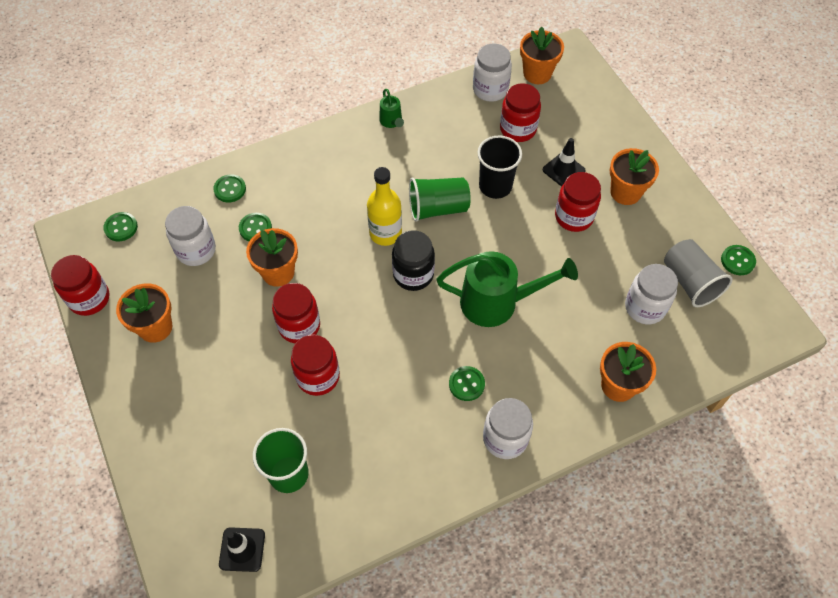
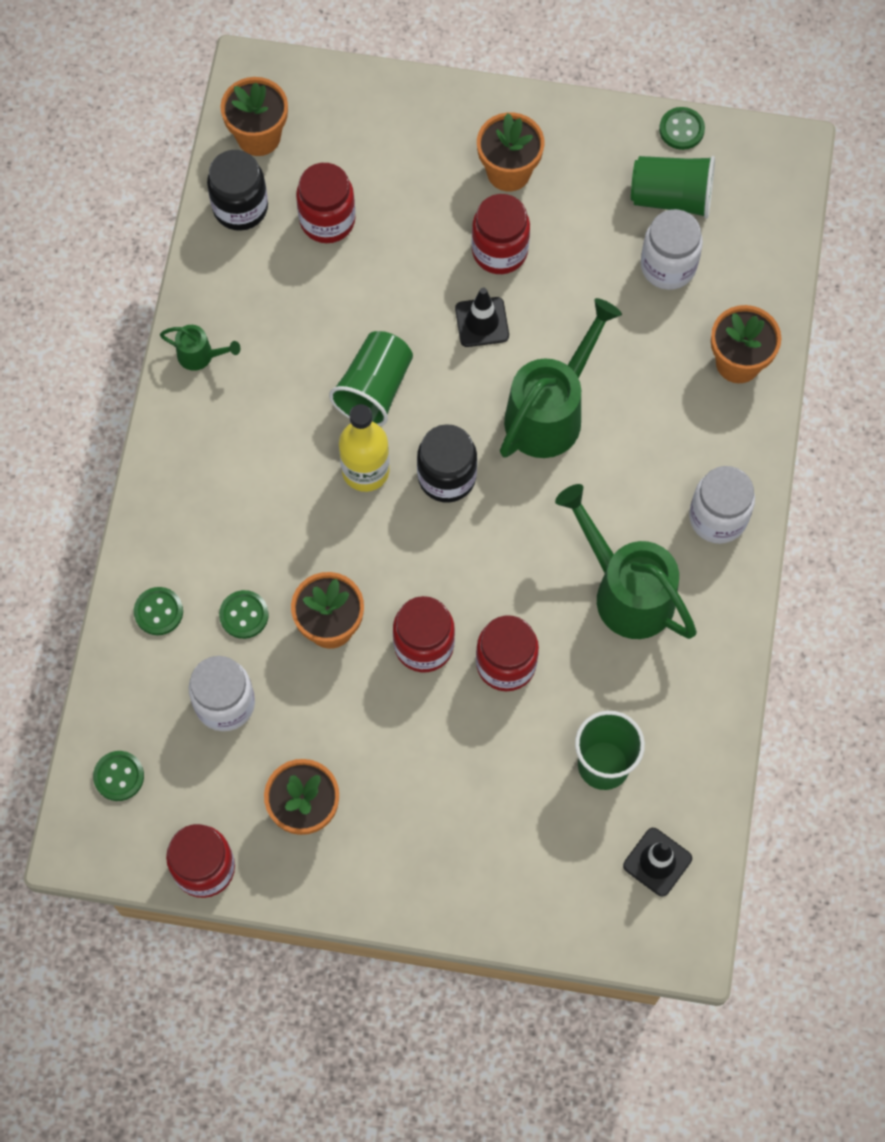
camera: 55 degrees left, 10 degrees up
green button [449,366,485,401] -> none
white jar [473,43,512,102] -> black jar [207,150,268,231]
black cup [477,136,522,199] -> none
black traffic cone [543,138,586,187] -> black traffic cone moved to [455,288,509,347]
grey cup [664,239,733,307] -> green cup [631,156,715,219]
none -> green watering can [555,484,697,639]

